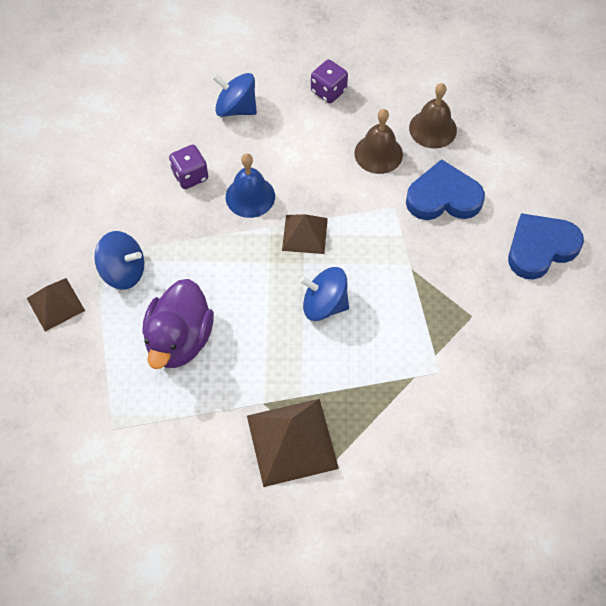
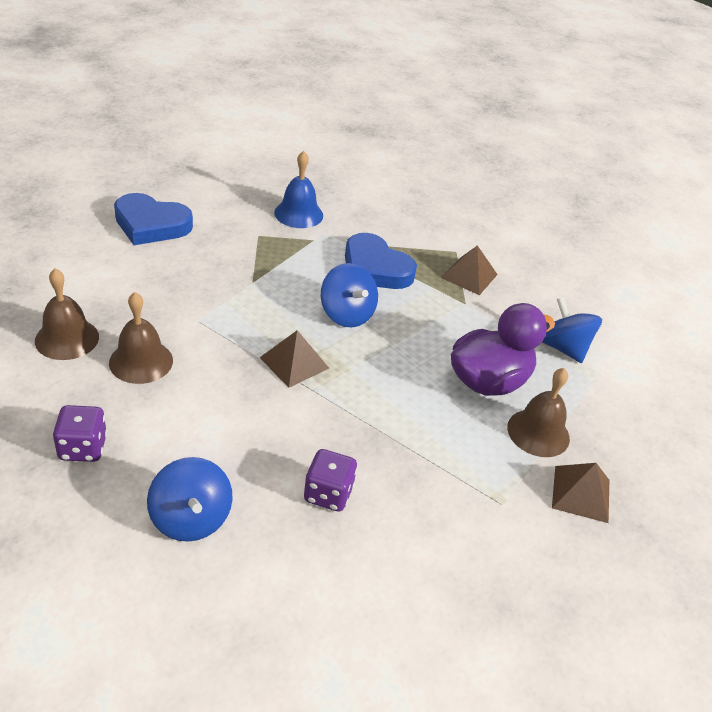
camera: 140 degrees left, 20 degrees down
blue spinning top [94,231,144,290] -> blue spinning top moved to [542,297,602,363]
blue bell [226,153,275,218] -> blue bell moved to [274,151,323,228]
brown pyramid [247,399,339,487] -> brown pyramid [441,245,498,295], size x0.62
blue heart [406,159,485,220] -> blue heart moved to [345,233,417,289]
none -> brown bell [507,368,570,457]

